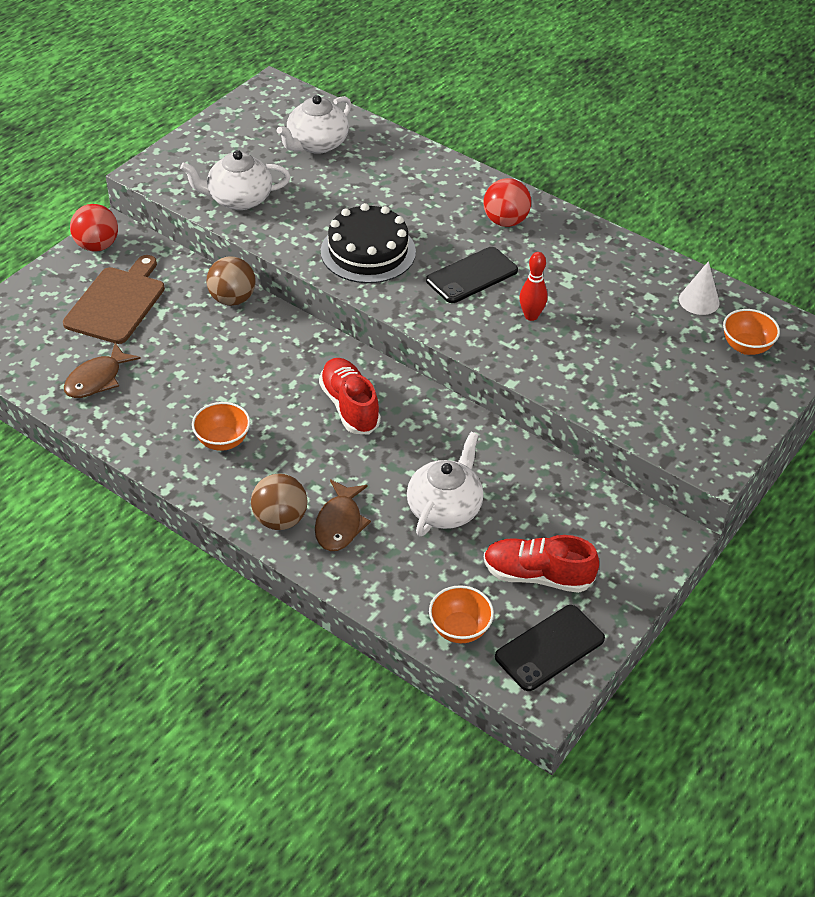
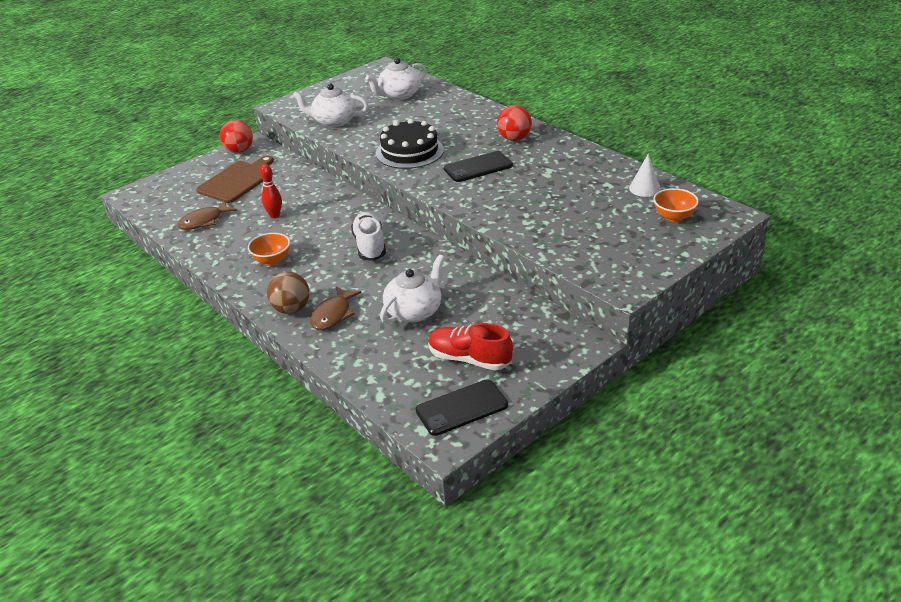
camera: 15 degrees right, 10 degrees down
brown ball [207,257,256,306] -> none
red shoe [319,358,381,434] -> white shoe [351,212,386,261]
orange bowl [429,585,494,643] -> none
red bowling pin [520,252,548,321] -> red bowling pin moved to [260,164,282,218]

